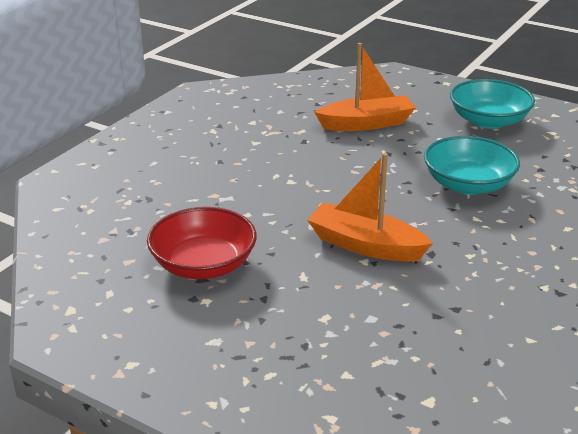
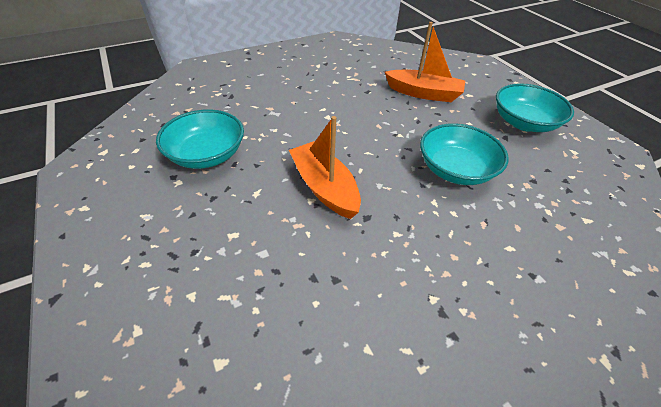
camera: 30 degrees right, 15 degrees up
red bowl [147,207,257,279] -> turquoise bowl [156,109,244,169]

